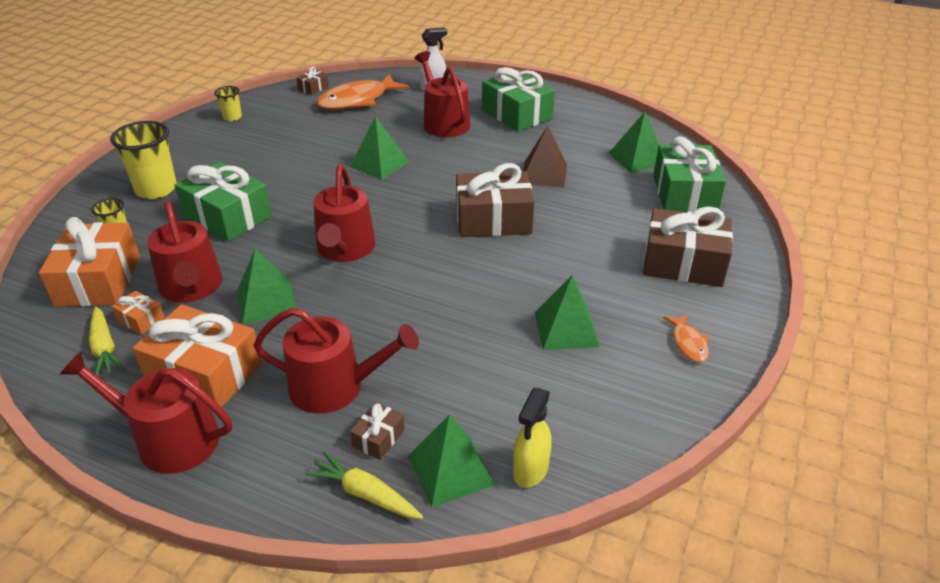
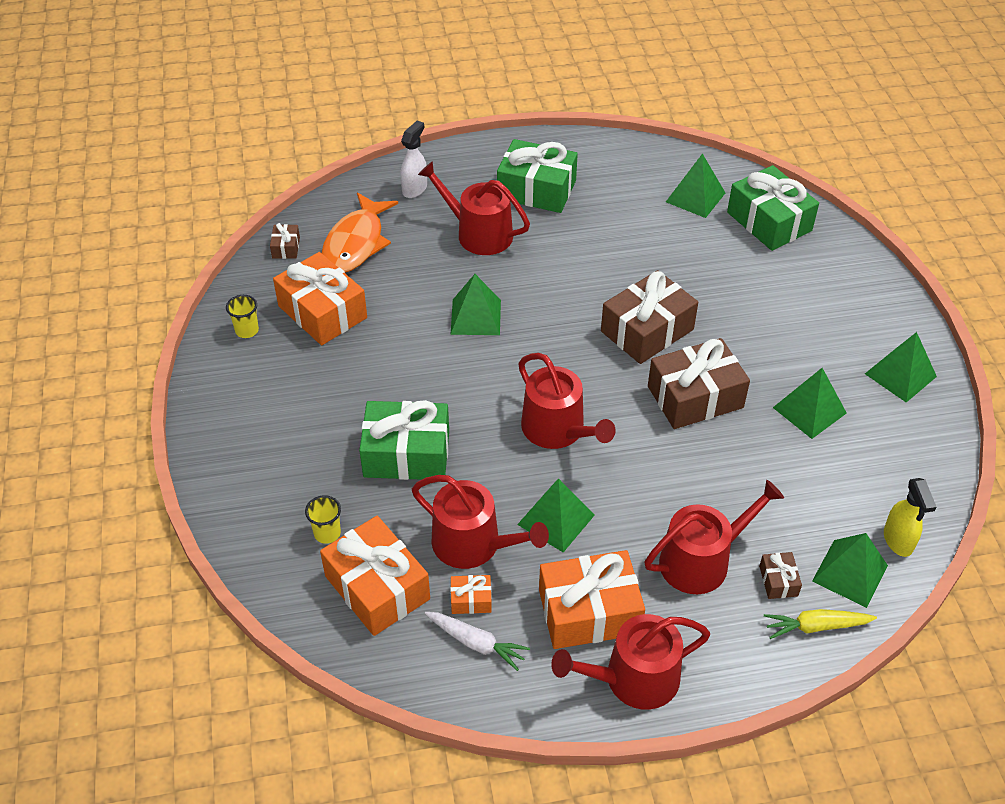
camera: 35 degrees left, 10 degrees up
yellow carrot [89,306,125,376] -> white carrot [425,612,530,671]
yellow cup [110,121,177,199] -> none
brown pyramid [523,126,567,187] -> none
brown gift [643,206,733,287] -> brown gift moved to [648,338,750,429]
orange fish [663,314,709,362] -> green pyramid [865,332,937,402]
none -> orange gift [273,252,367,345]

